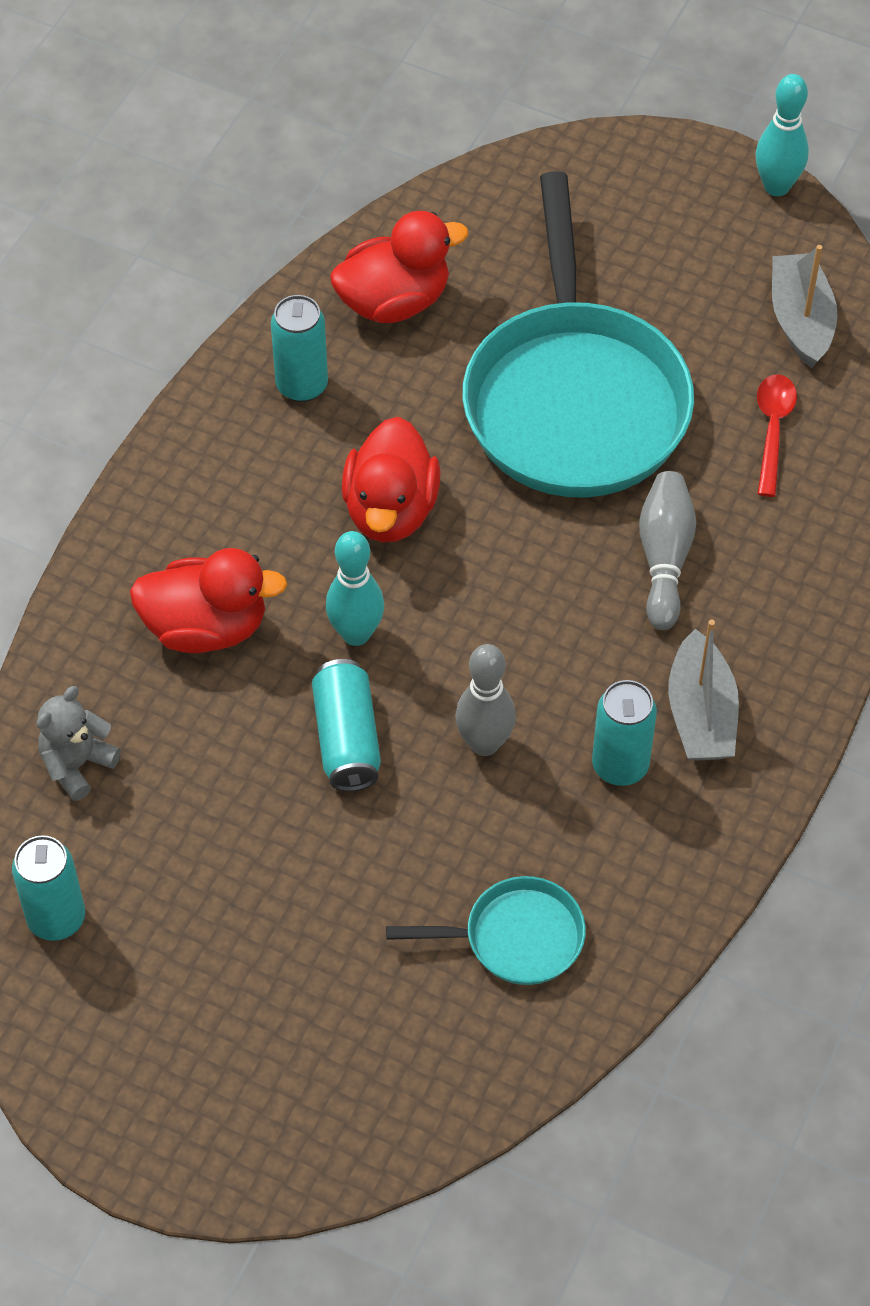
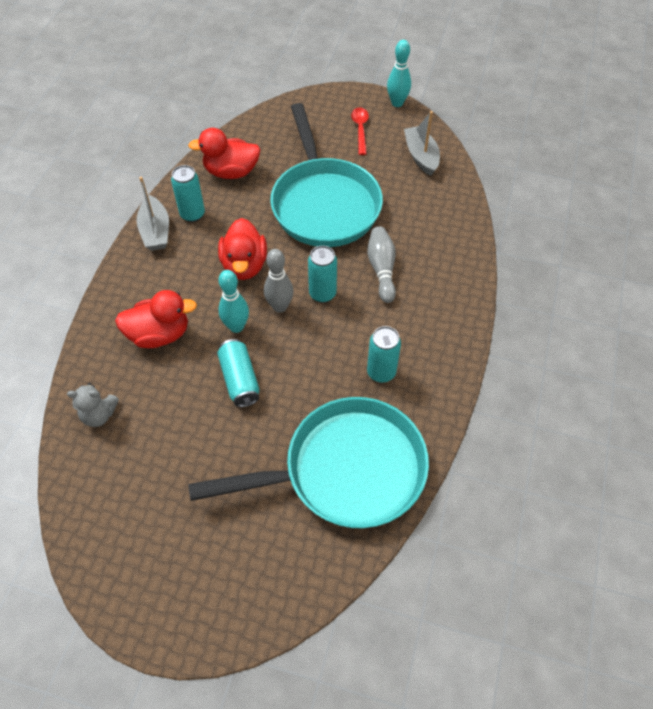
camera: 10 degrees left, 0 degrees up
turquoise can [12,835,85,941] -> turquoise can moved to [308,246,337,303]
grey teddy bear [37,686,121,801] -> grey teddy bear turned 120 degrees counterclockwise [67,383,119,427]
red duck [330,211,468,323] -> red duck turned 150 degrees counterclockwise [188,128,261,179]
turquoise pan [386,876,586,985] -> turquoise pan [188,397,429,528], size x2.20
grey bowling pin [455,644,516,756] -> grey bowling pin moved to [264,249,293,313]
grey boat [668,620,739,761] -> grey boat moved to [137,177,169,251]
red spoon [757,374,797,497] -> red spoon moved to [351,107,369,155]

